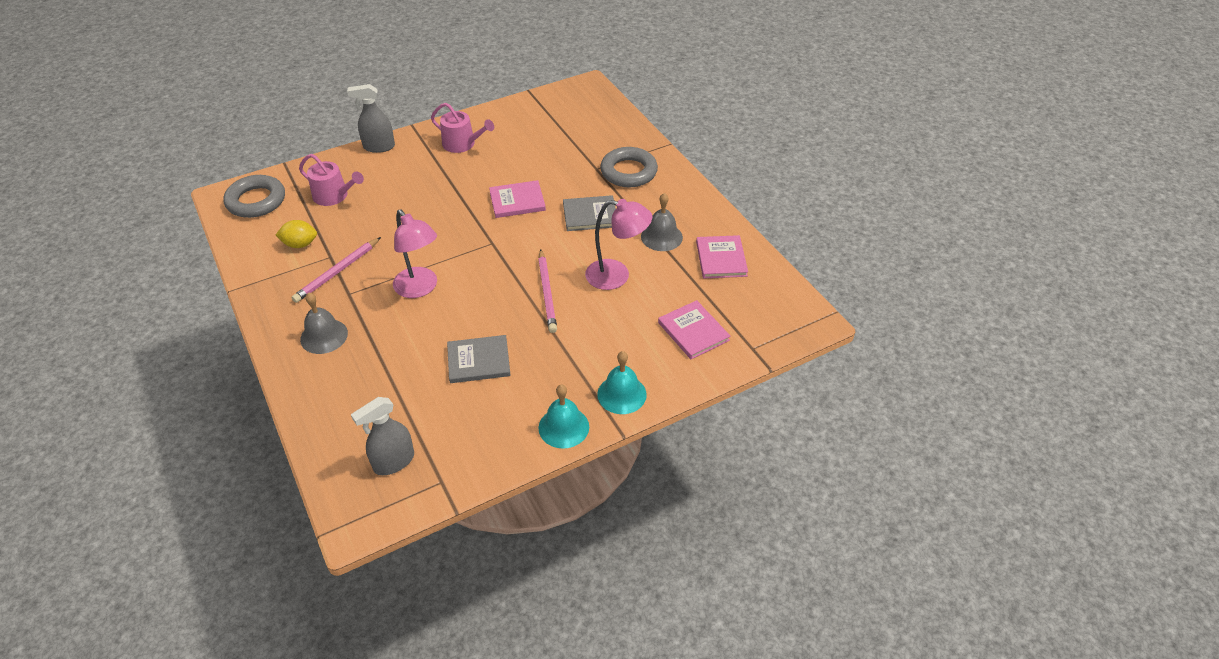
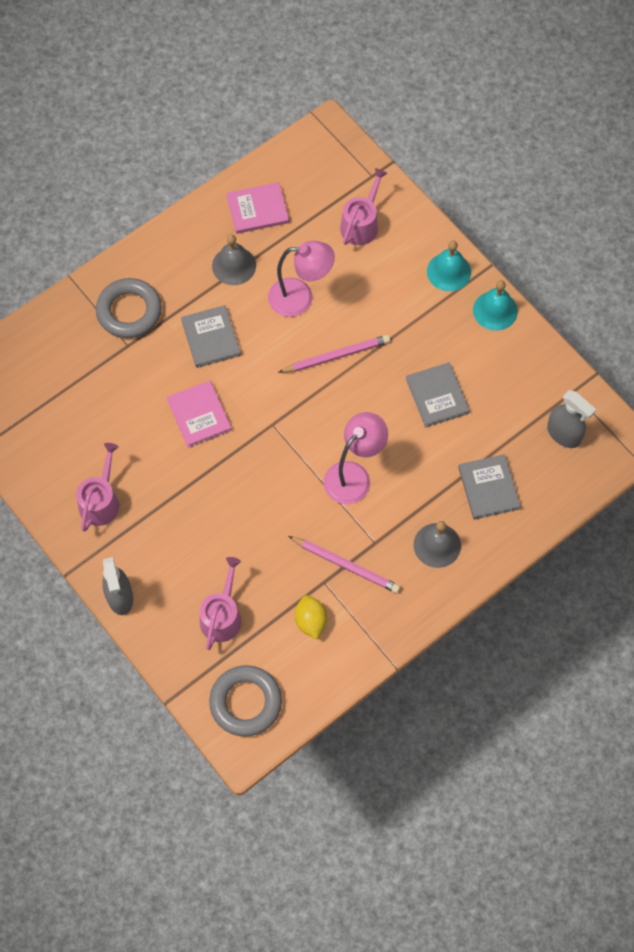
camera: 100 degrees left, 20 degrees up
pink lamp [585,199,652,290] -> pink lamp turned 90 degrees clockwise [268,241,335,317]
pink book [658,300,730,359] -> pink watering can [340,168,388,245]
none -> grey book [458,454,521,519]

